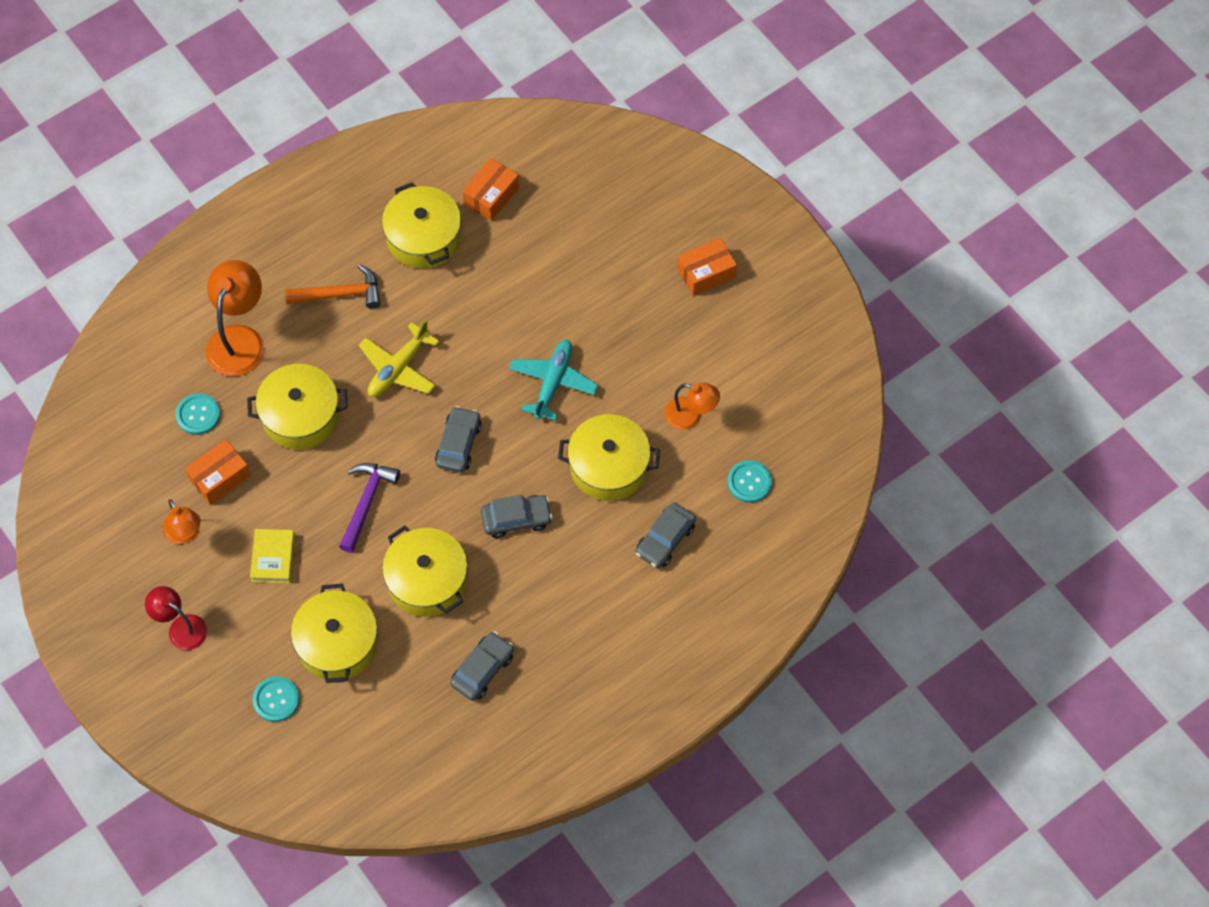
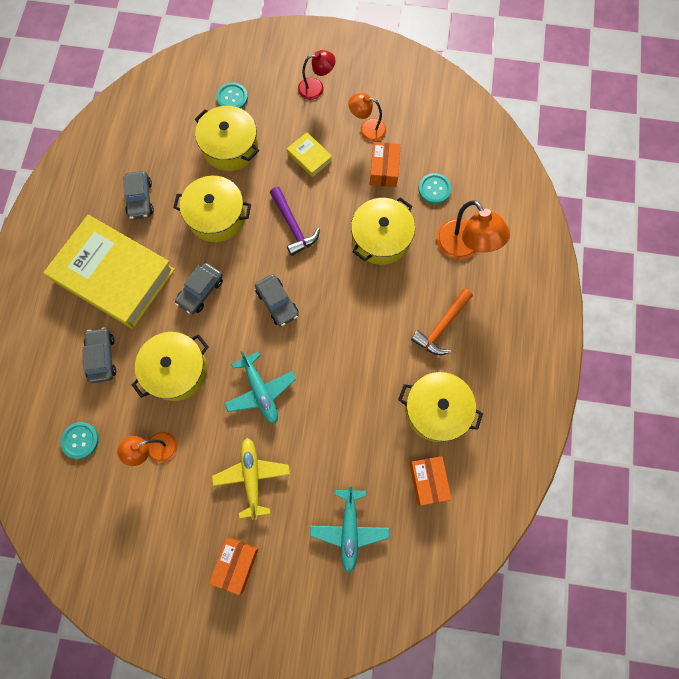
camera: 135 degrees right, 10 degrees up
yellow plane [359,319,440,397] -> yellow plane moved to [212,438,290,520]
none -> yellow book [43,215,175,328]
none -> turquoise plane [310,487,389,573]

